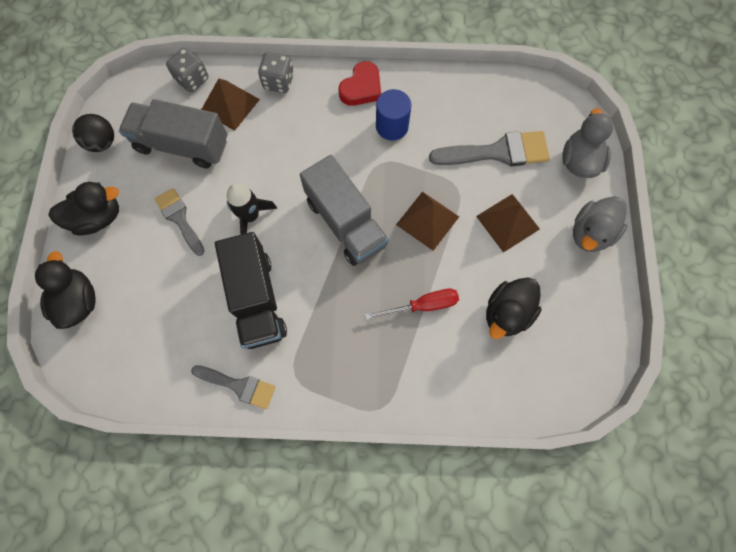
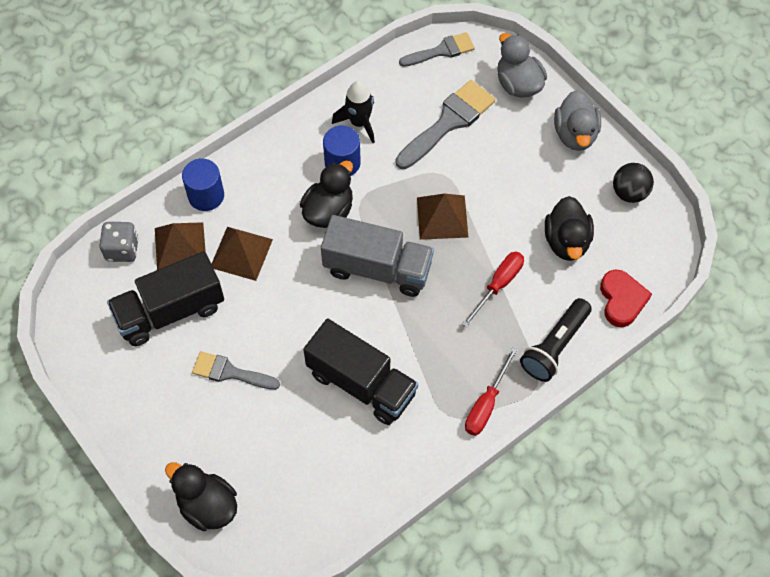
camera: 40 degrees left, 10 degrees down
black duck [48,182,119,236] -> black duck moved to [300,161,353,228]
black ball [72,114,114,152] -> black ball moved to [613,163,654,203]
grey truck [119,99,227,169] -> black truck [107,251,224,346]
grey brush [191,365,275,409] -> grey brush moved to [399,32,475,67]
black rocket [227,183,277,235] -> black rocket moved to [332,81,375,143]
grey dice [258,52,294,93] -> blue cylinder [182,159,224,211]
red heart [339,61,381,106] -> red heart moved to [600,269,652,327]
brown pyramid [476,194,540,253] -> brown pyramid moved to [212,227,273,281]
none -> red screwdriver [465,347,517,436]
none -> black flashlight [520,298,592,382]

